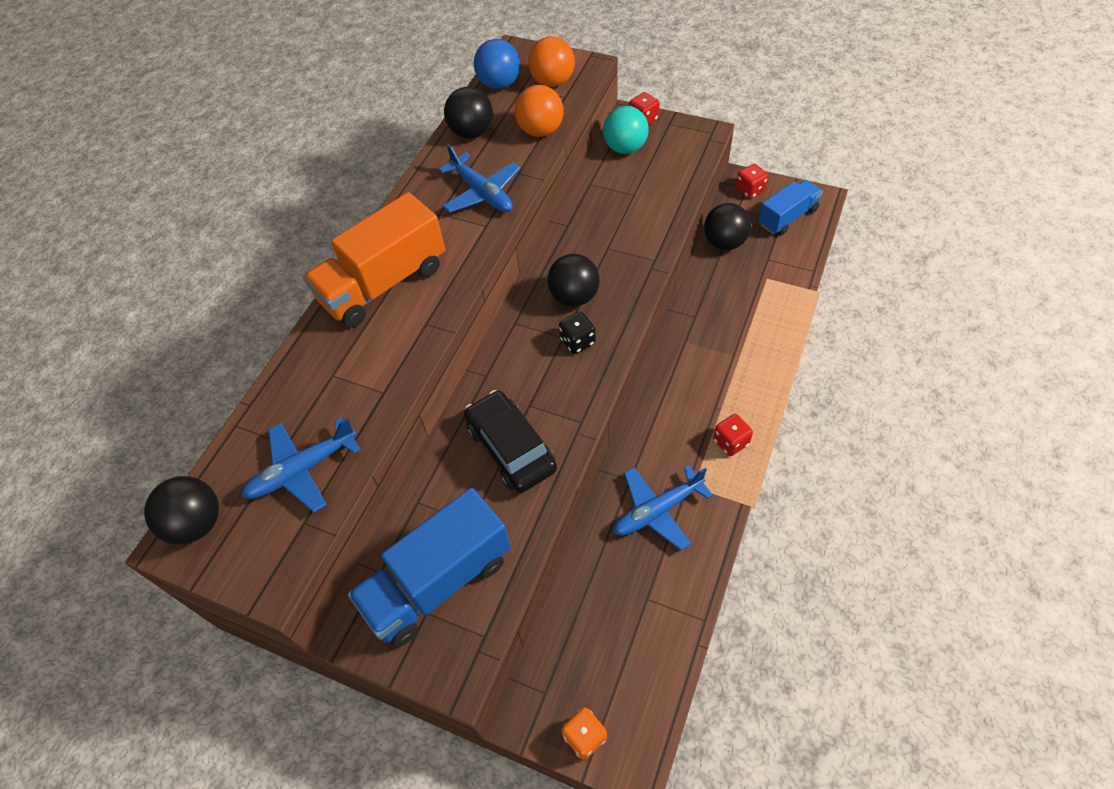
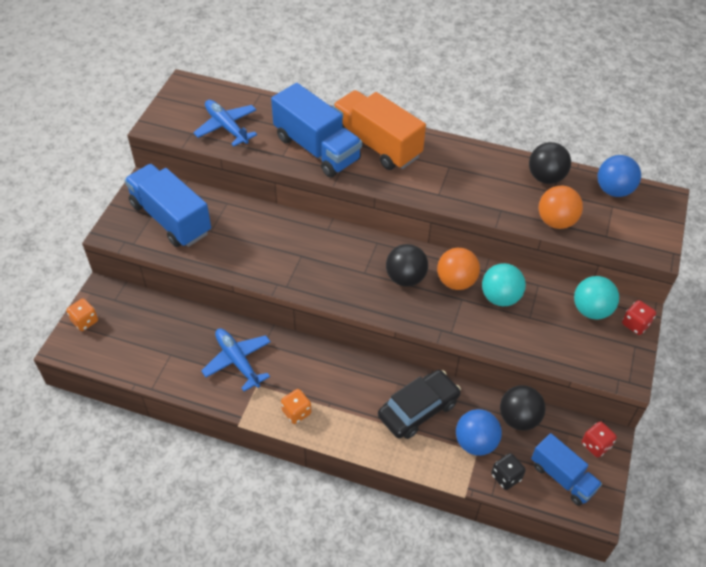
camera: 80 degrees right, 5 degrees down
black ball [144,476,219,544] -> none
blue plane [439,144,520,213] -> none
black car [464,390,557,493] -> black car moved to [378,370,461,439]
orange ball [528,36,575,87] -> orange ball moved to [437,248,480,290]
black dice [559,312,596,354] -> black dice moved to [491,453,526,490]
red dice [713,414,753,456] -> orange dice [281,389,311,424]
none -> blue truck [271,83,362,177]
none -> blue ball [456,409,502,456]
none -> turquoise ball [482,263,526,306]

